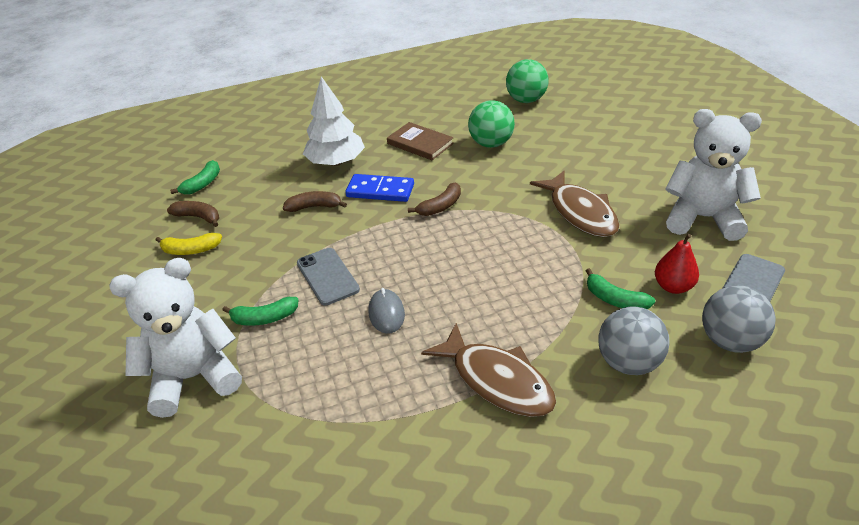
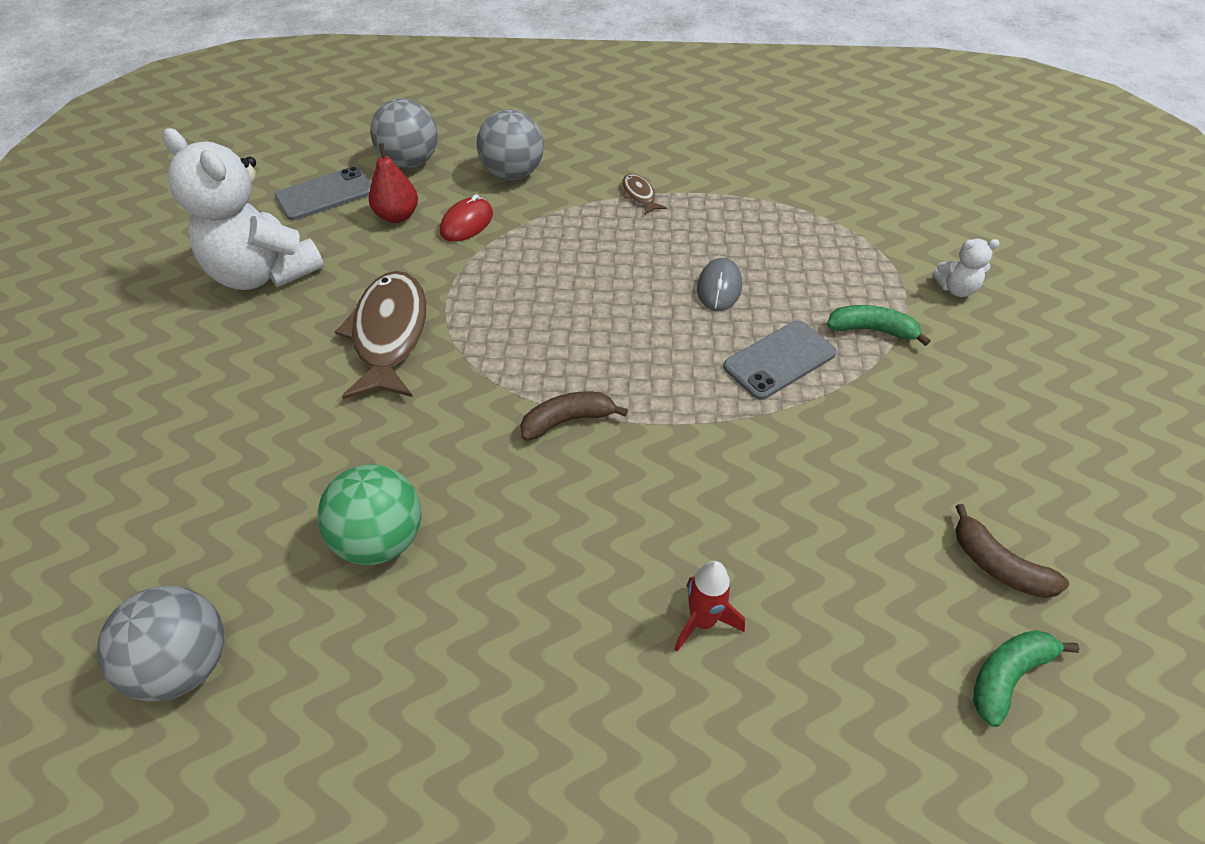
camera: 160 degrees left, 10 degrees up
white teddy bear [109,258,242,418] -> white teddy bear [932,239,1000,297], size x0.42
yellow banana [155,233,222,255] -> none
brown banana [283,191,347,212] -> none
grey phone [297,248,360,306] -> grey phone turned 60 degrees clockwise [723,320,837,400]
white tree [303,76,365,166] -> red rocket [675,561,745,652]
blue domino [345,174,414,202] -> none
brown book [387,122,454,160] -> none
brown fish [421,323,556,417] -> brown fish [622,174,667,215], size x0.44
green ball [506,59,549,103] -> grey ball [97,586,224,701]
green banana [586,268,655,309] -> red mouse [440,194,493,242]

